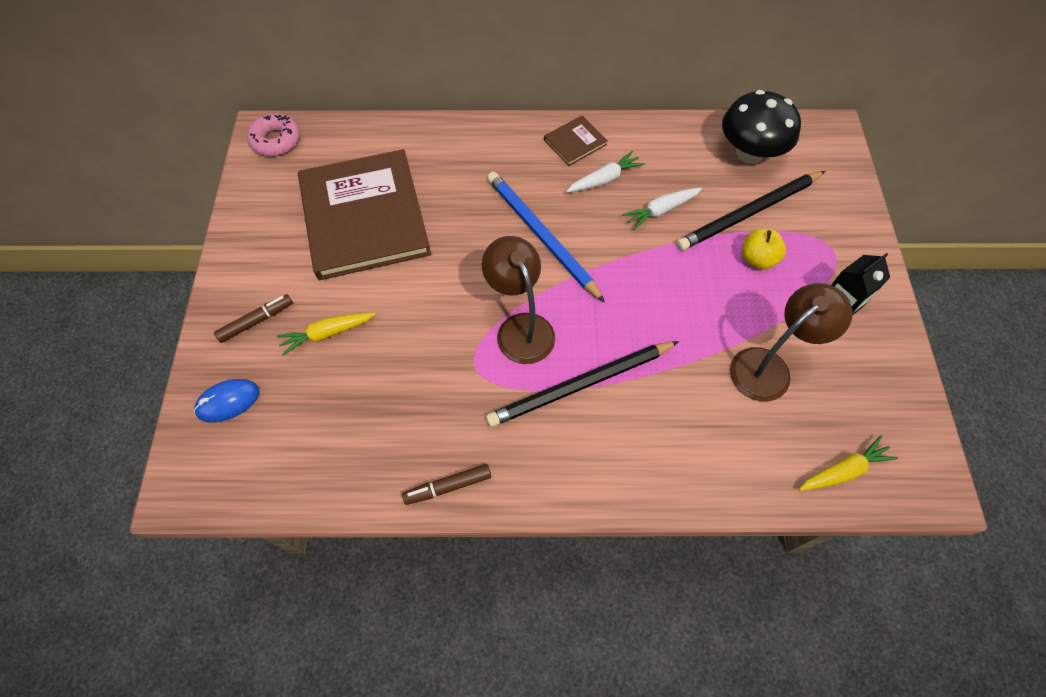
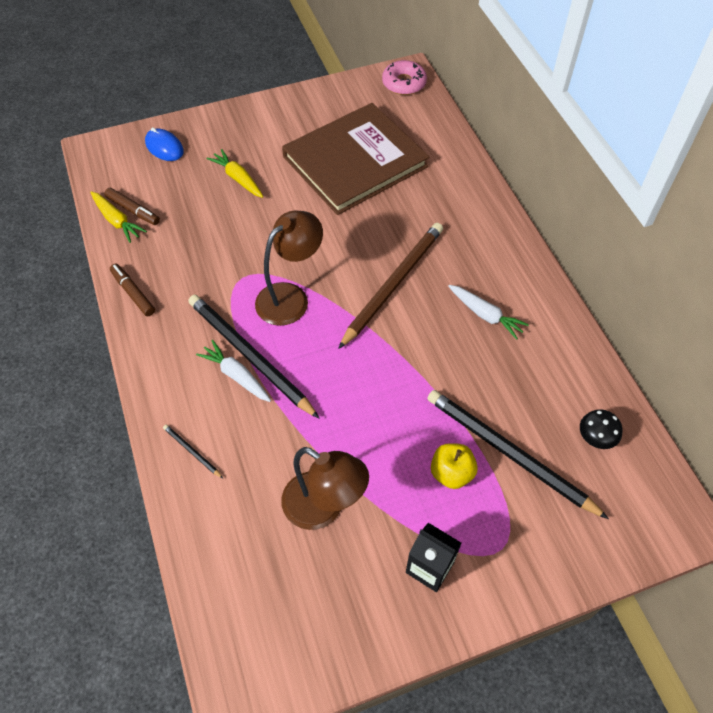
camera: 70 degrees right, 5 degrees down
brown marker [214,294,293,343] -> brown marker moved to [104,188,160,225]
blue pencil [487,172,605,302] -> brown pencil [338,223,443,349]
brown book [544,116,608,166] -> none
white carrot [622,188,702,230] -> white carrot moved to [196,340,271,402]
black mushroom [722,90,801,164] -> black mushroom [580,409,622,449], size x0.48
yellow carrot [799,436,898,491] -> yellow carrot moved to [90,191,147,243]
none -> black pencil [163,425,223,478]

